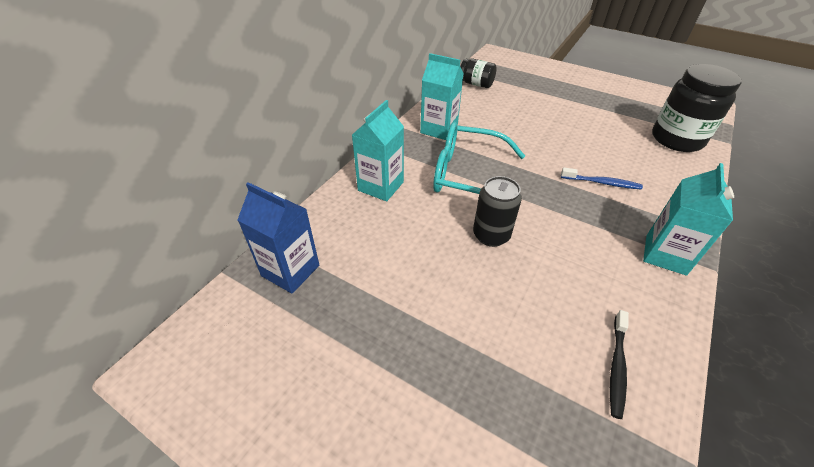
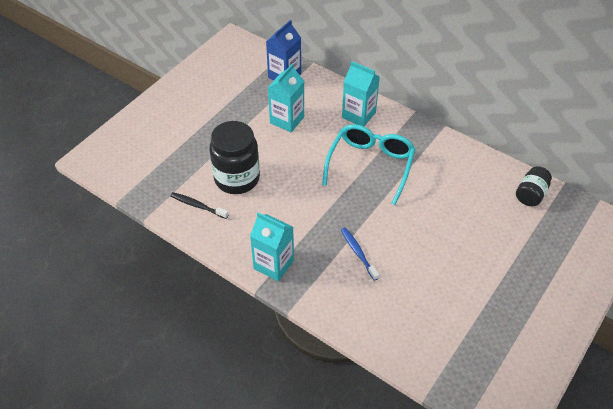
camera: 95 degrees right, 5 degrees up
turquoise carton [420,53,464,140] -> turquoise carton moved to [268,63,304,132]
black can [473,176,522,247] -> none
blue toothbrush [561,167,643,190] -> blue toothbrush turned 135 degrees clockwise [341,228,379,281]
black jar [652,64,742,152] -> black jar moved to [209,121,260,194]

